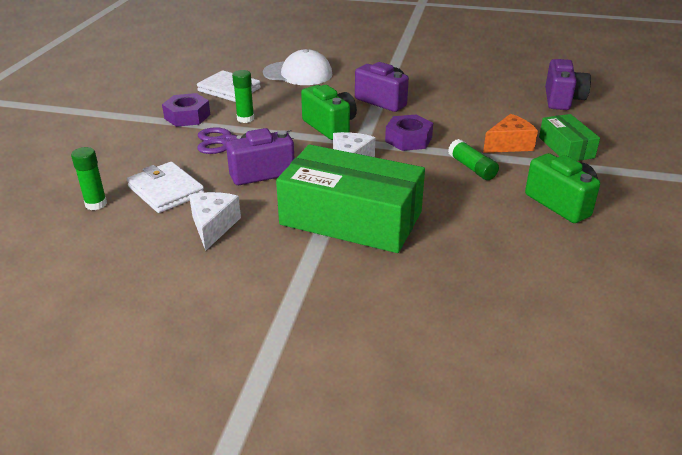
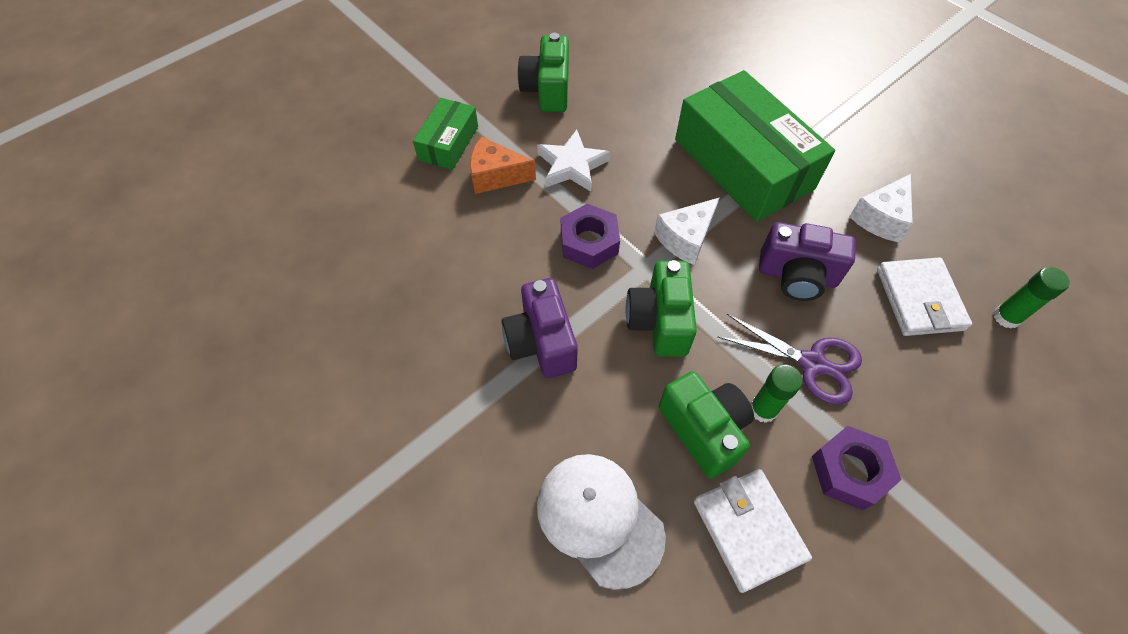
camera: 145 degrees left, 25 degrees up
green glue stick [448,139,499,180] -> white star [537,129,610,192]
purple camera [545,59,591,110] -> none
none -> green camera [659,371,754,479]

